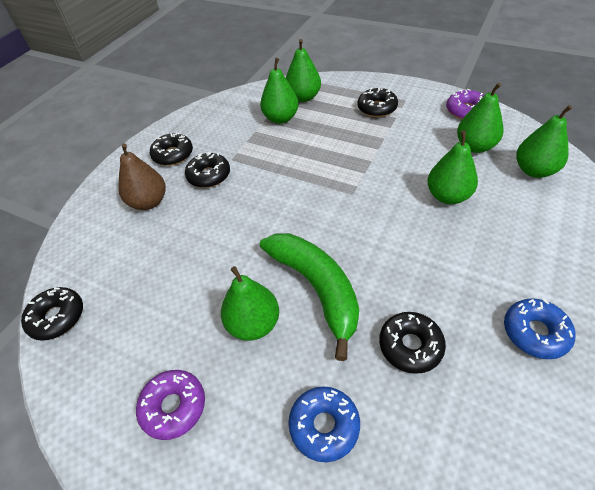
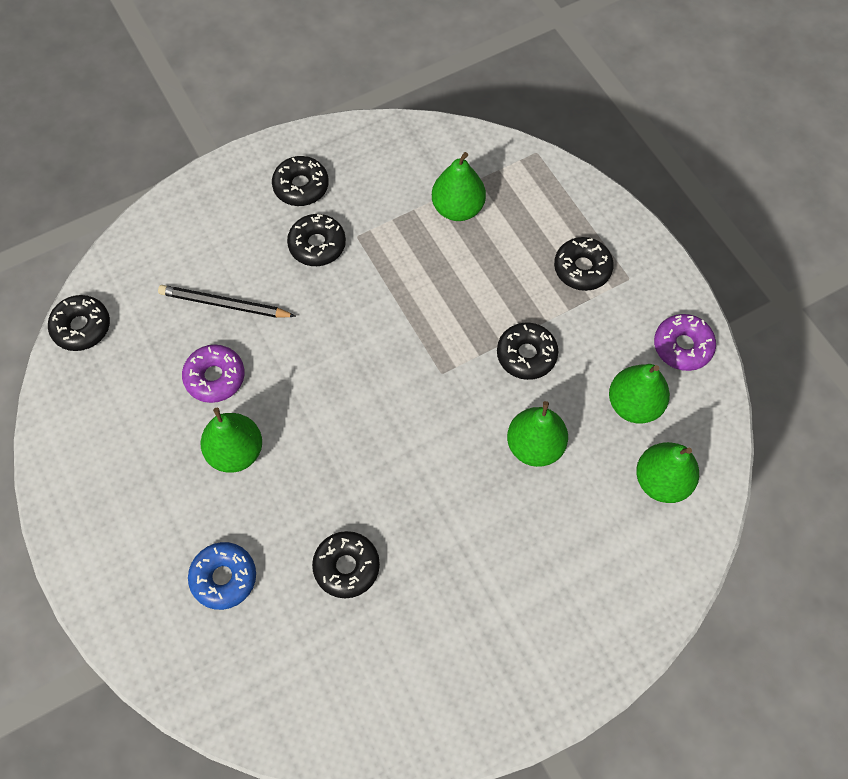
camera: 30 degrees right, 15 degrees up
brown pear [119,143,166,210] -> none
purple donut [136,370,205,440] -> purple donut moved to [182,345,245,403]
green banana [260,233,359,361] -> none
green pear [286,39,321,102] -> none
blue donut [504,298,575,359] -> none
none -> black pencil [158,285,296,318]
none -> black donut [497,322,558,380]

